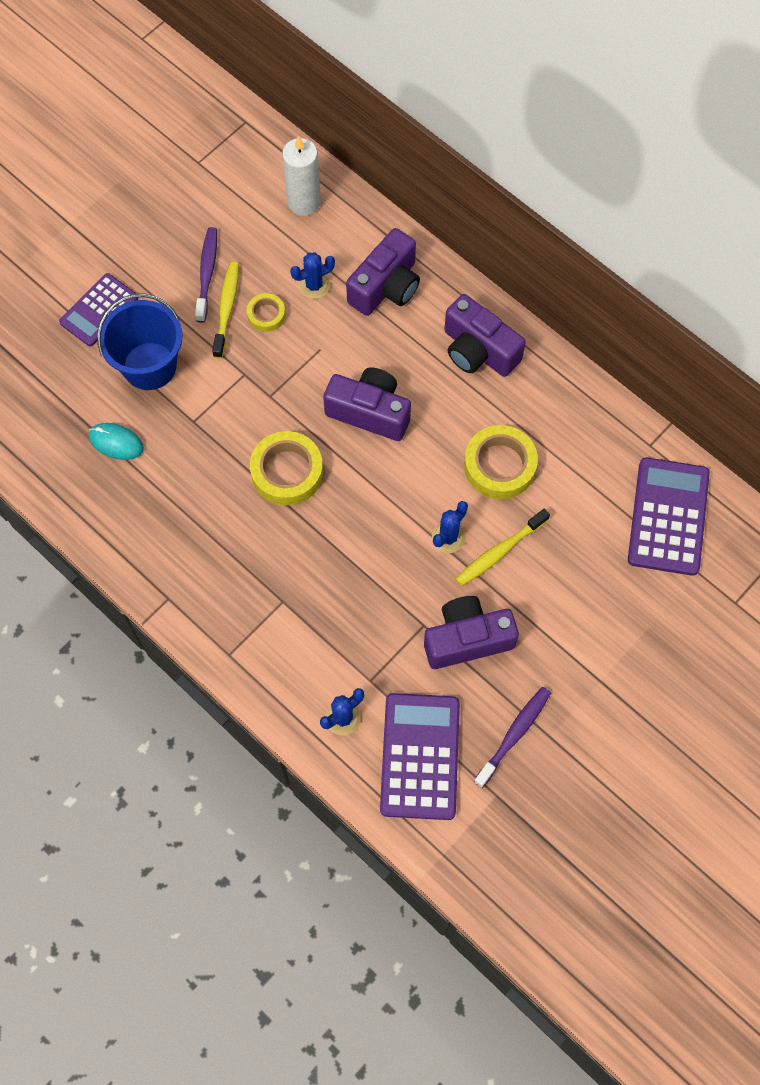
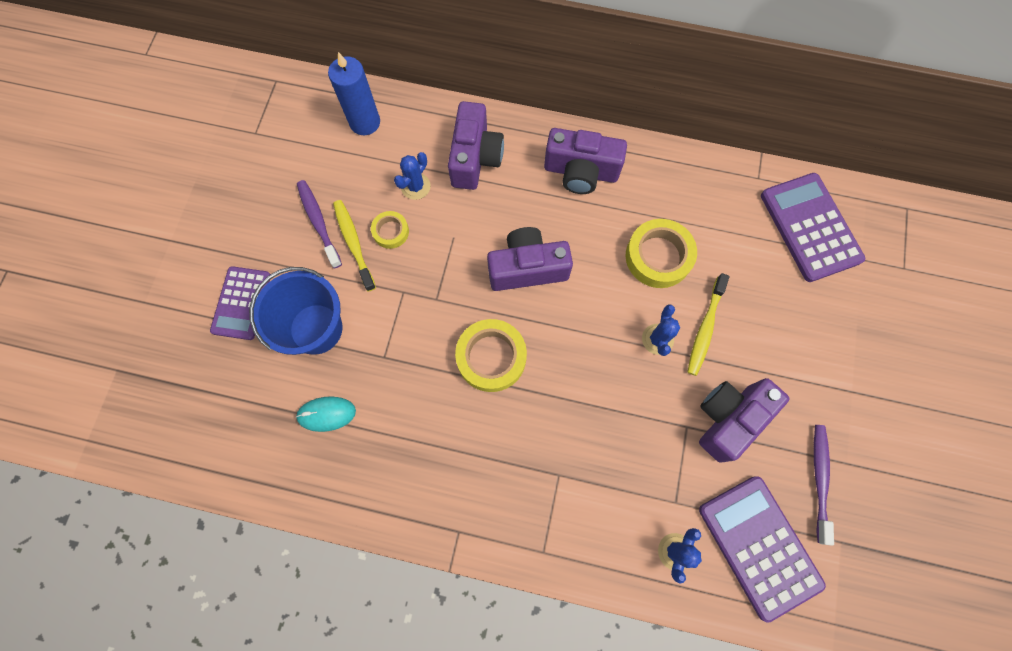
camera: 30 degrees left, 5 degrees up
white candle [282,136,321,216] -> blue candle [328,52,380,135]

